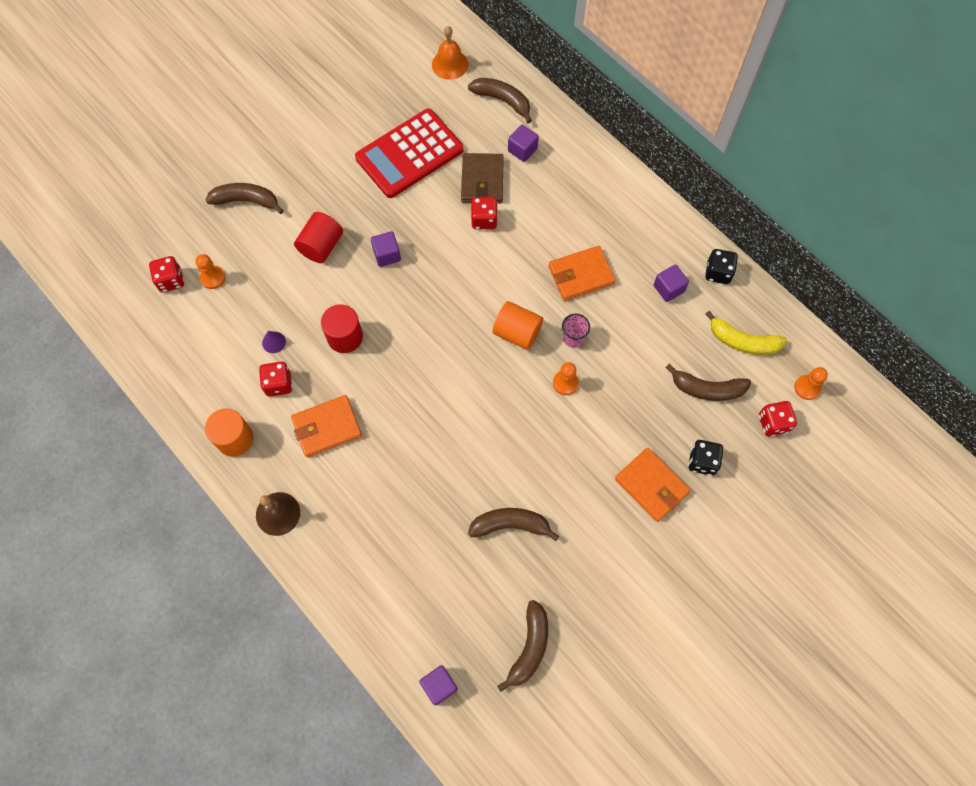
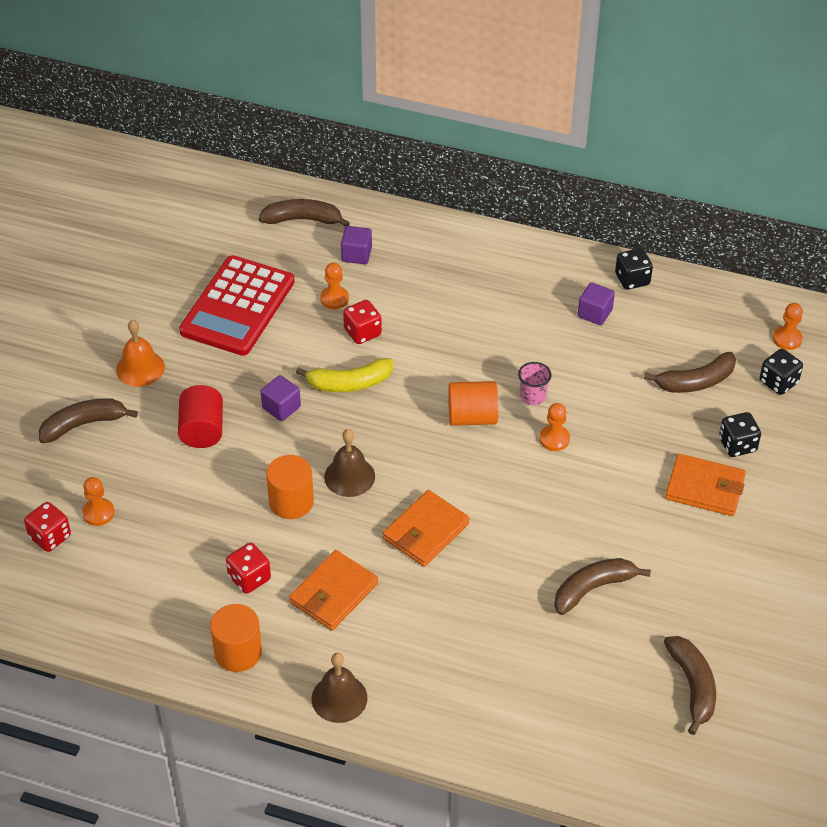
camera: 30 degrees left, 20 degrees down
purple cone [262,331,286,353] -> none
red cylinder [321,304,363,353] -> orange cylinder [266,455,314,519]
purple cube [419,665,458,705] -> none
orange bell [432,26,468,80] -> orange bell moved to [116,320,165,387]
brown wallet [461,153,504,204] -> orange pawn [320,262,349,309]
orange wallet [548,246,616,301] -> orange wallet moved to [383,490,470,567]
yellow banana [706,311,787,355] -> yellow banana moved to [296,358,393,392]
red dice [759,401,797,437] -> black dice [760,349,803,395]
none -> brown bell [324,429,375,497]

